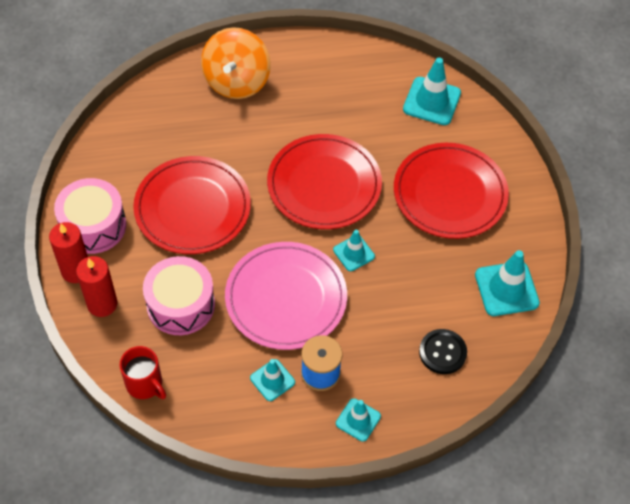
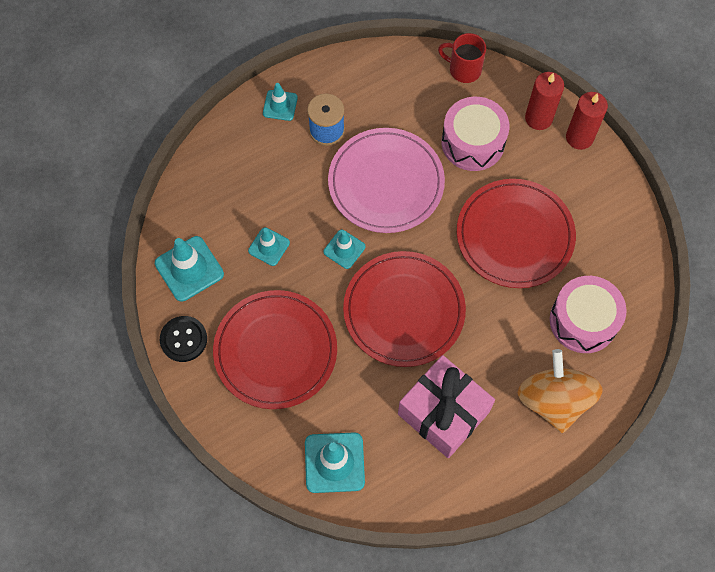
camera: 160 degrees right, 10 degrees up
pink drum [54,178,126,254] -> pink drum moved to [550,276,627,353]
turquoise traffic cone [250,359,295,401] -> turquoise traffic cone moved to [248,227,290,266]
black button [419,329,467,374] -> black button moved to [160,316,207,362]
none -> pink gift [398,355,495,458]

